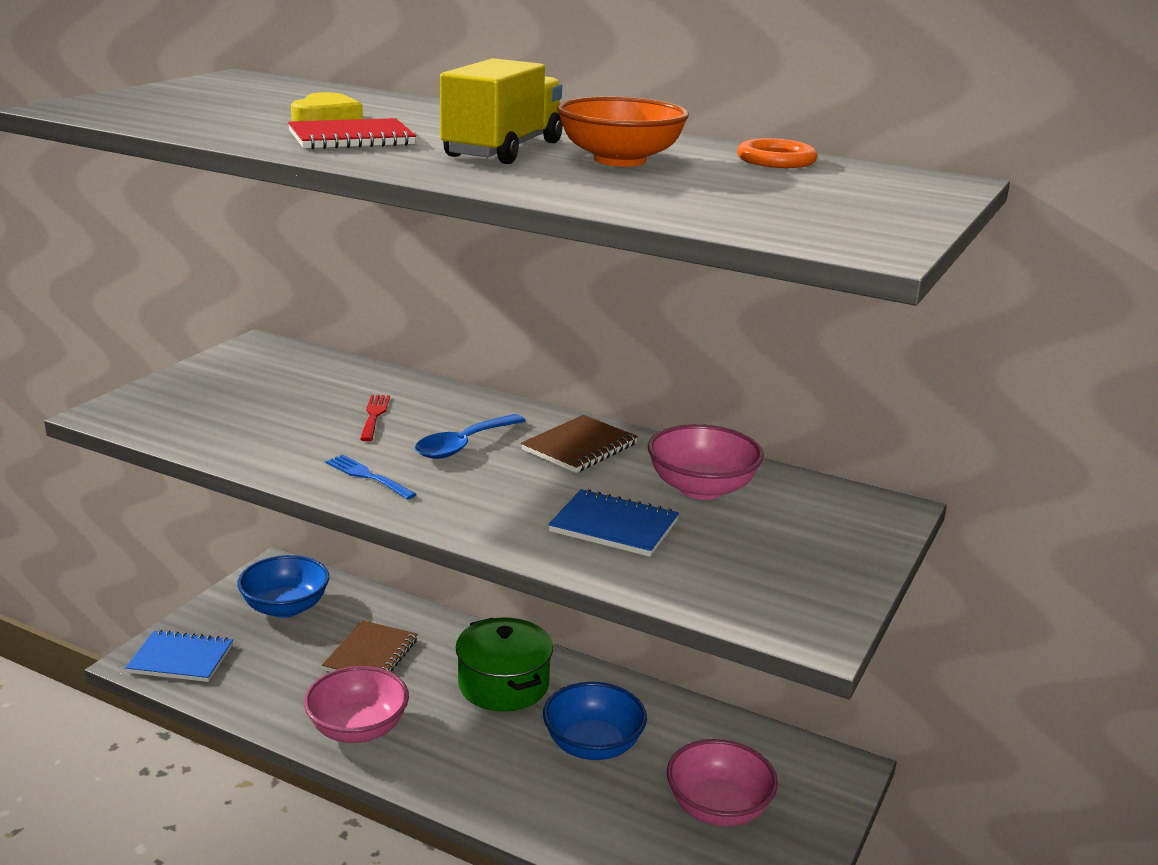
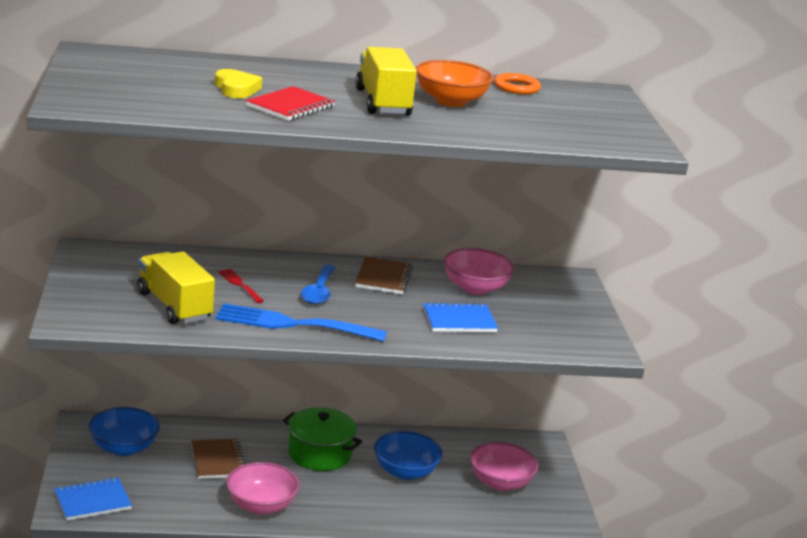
camera: 35 degrees left, 0 degrees up
blue fork [326,455,417,500] -> blue fork [215,303,387,342], size x2.13
none -> yellow truck [137,252,215,324]

